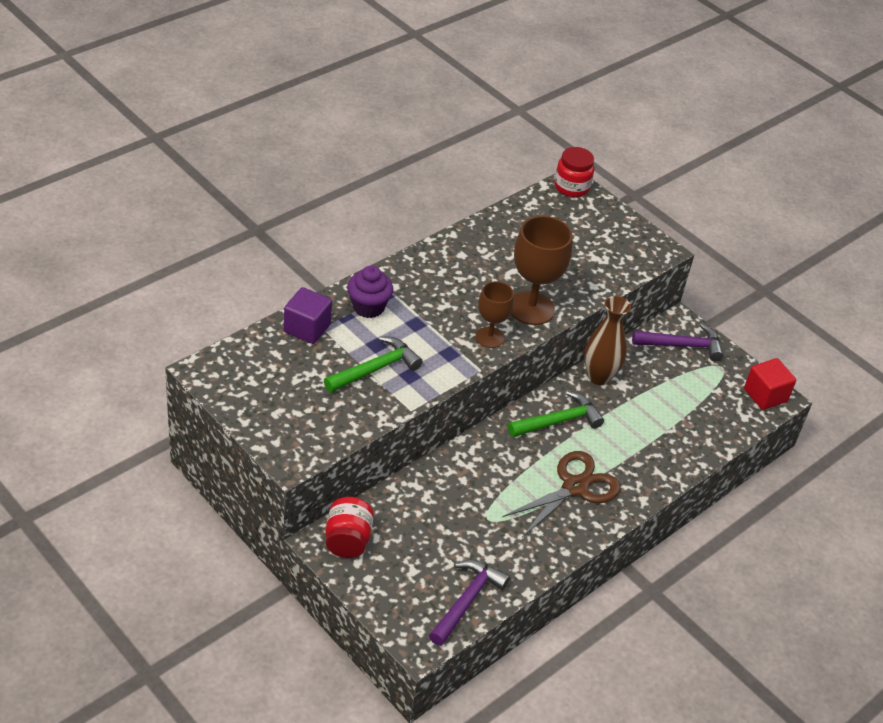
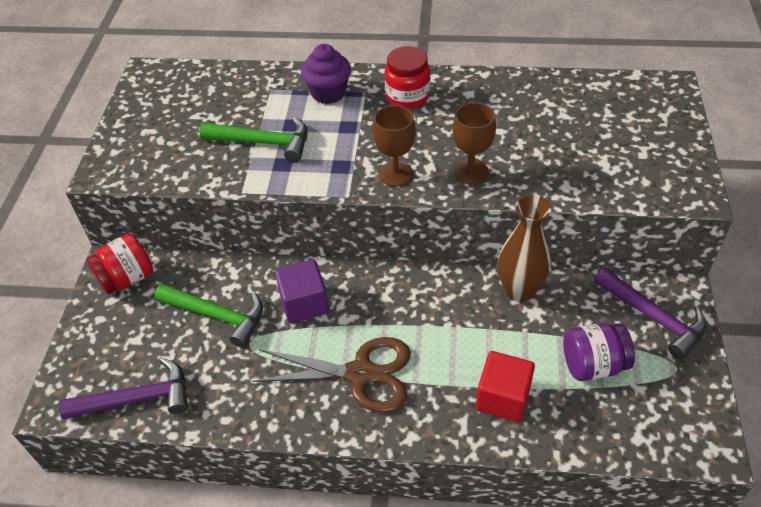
camera: 55 degrees right, 5 degrees up
purple cube [284,287,332,344] -> purple cube moved to [275,259,329,324]
green hammer [508,391,604,437] -> green hammer moved to [154,284,263,348]
brown goblet [511,216,573,325] -> brown goblet [453,102,496,184], size x0.61
red jar [554,147,594,197] -> red jar moved to [385,46,430,109]
red cube [744,358,796,410] -> red cube moved to [476,351,535,422]
none -> purple jar [563,323,635,381]

